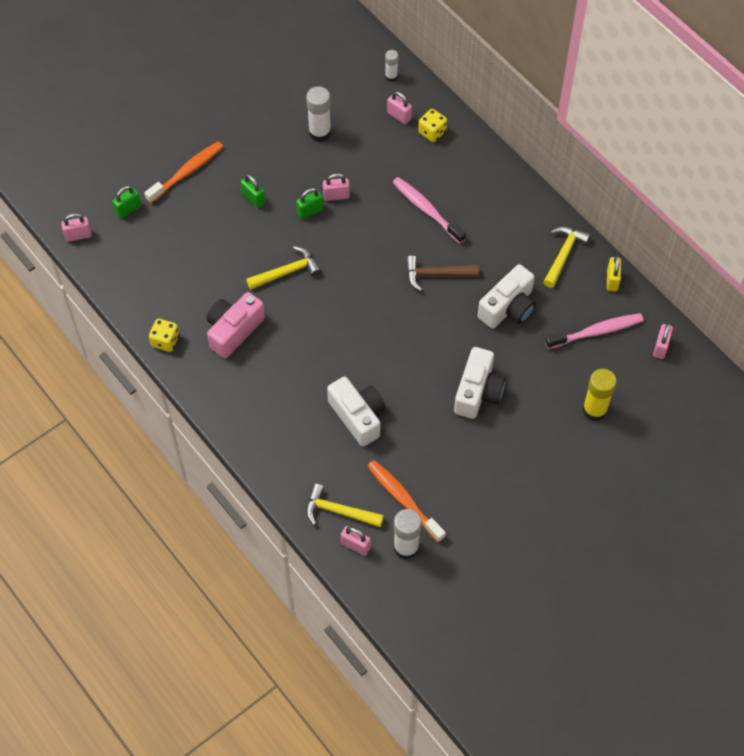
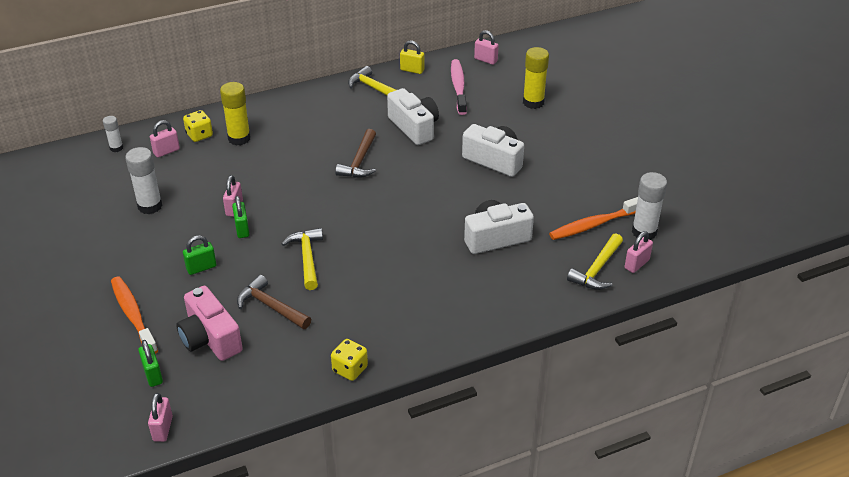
camera: 75 degrees left, 20 degrees down
pink camera [207,292,265,358] -> pink camera moved to [176,286,243,361]
pink toothbrush [392,177,466,243] -> none
none -> yellow glue stick [220,82,251,146]
none -> brown hammer [237,275,311,329]

